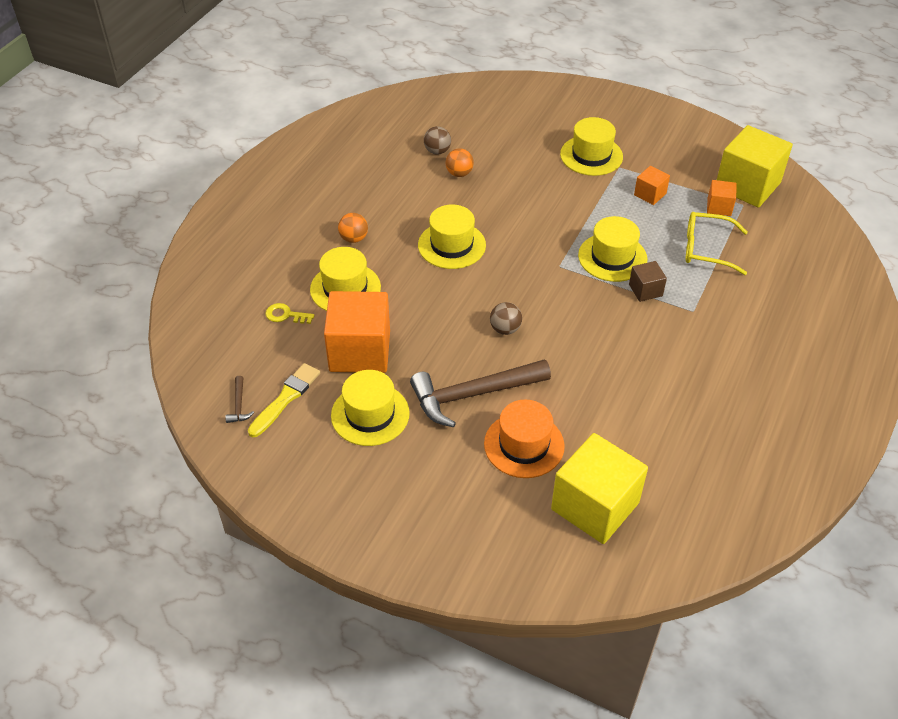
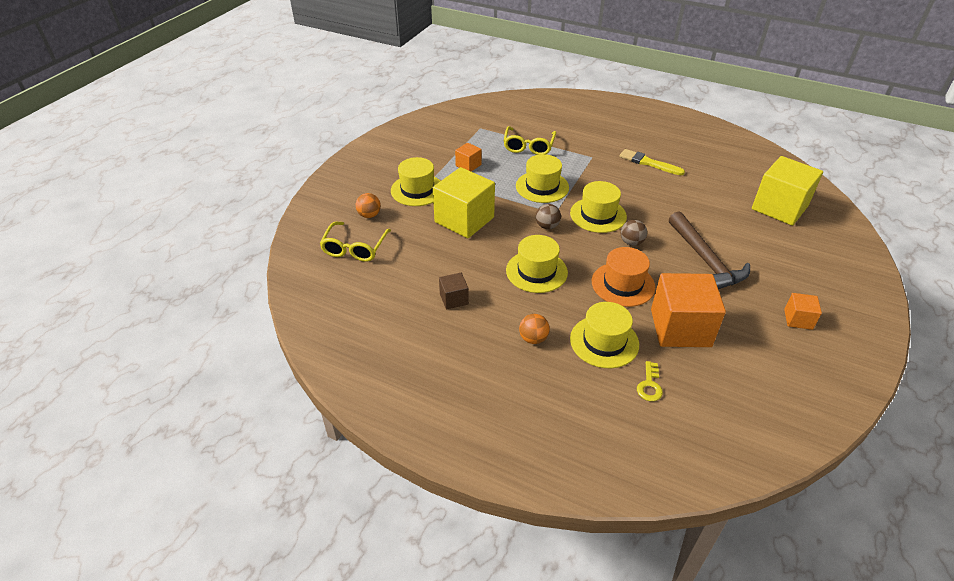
camera: 90 degrees left, 5 degrees down
brown hammer [225,376,254,423] -> none
yellow brush [248,363,320,437] -> yellow brush moved to [619,149,685,175]
yellow hat [331,370,410,446] -> yellow hat moved to [570,181,627,233]
brown ball [424,126,451,155] -> brown ball moved to [536,204,561,229]
orange ball [446,148,474,177] -> orange ball moved to [356,193,381,218]
orange hat [484,400,565,478] -> orange hat moved to [592,247,655,307]
brown cube [629,261,667,302] -> brown cube moved to [439,273,469,309]
orange cube [707,180,737,216] -> orange cube moved to [784,293,822,330]
yellow cube [717,125,793,208] -> yellow cube moved to [433,167,495,238]
none -> yellow glasses [319,222,391,262]

